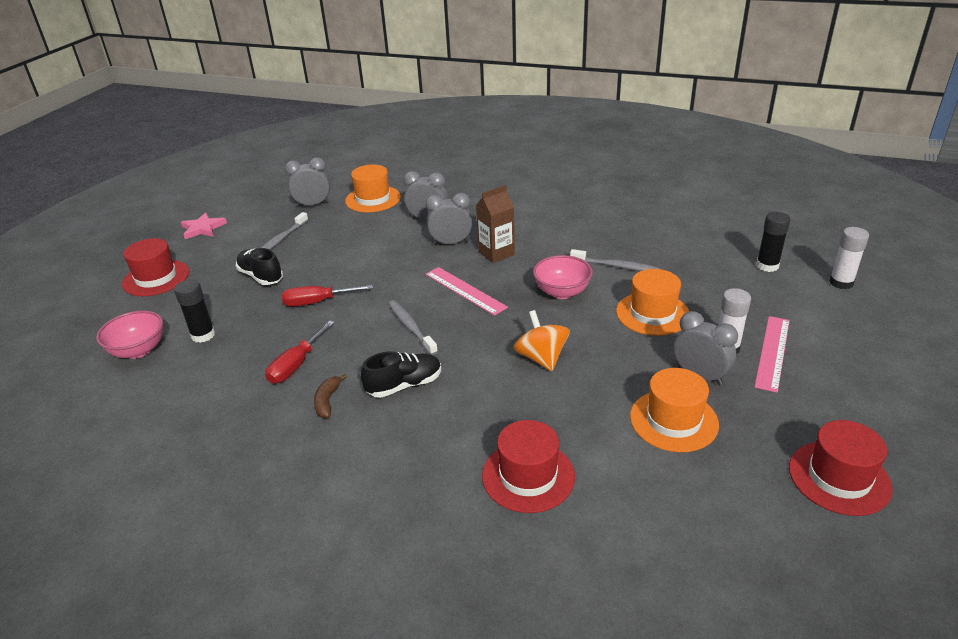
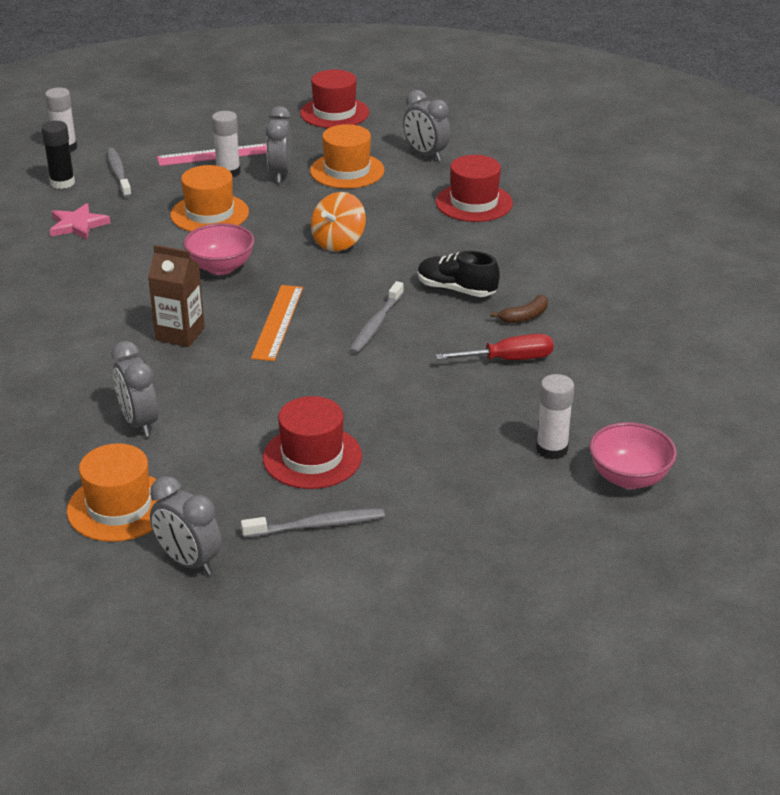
camera: 130 degrees left, 0 degrees up
red hat [122,238,189,296] -> red hat moved to [263,396,362,489]
black glue stick [174,279,215,343] -> white glue stick [536,374,574,460]
pink star [181,212,227,239] -> pink star moved to [50,203,110,240]
black shoe [236,248,283,285] -> none
red screwdriver [282,285,373,307] -> none
pink ruler [425,267,508,316] -> orange ruler [251,285,303,361]
grey clock [426,193,472,245] -> grey clock moved to [403,90,451,161]
grey toothbrush [570,249,660,271] -> grey toothbrush moved to [107,148,132,198]

